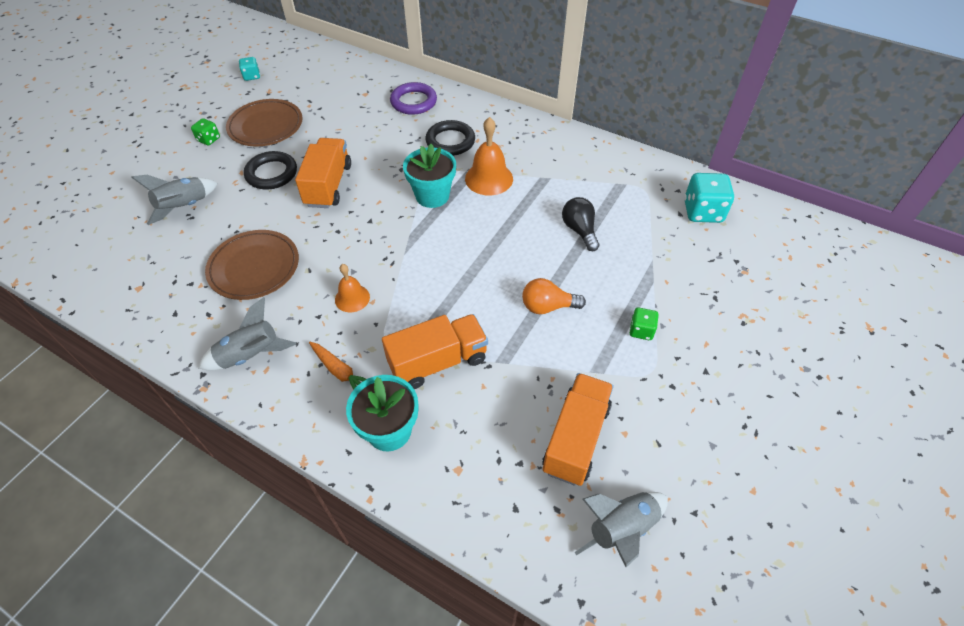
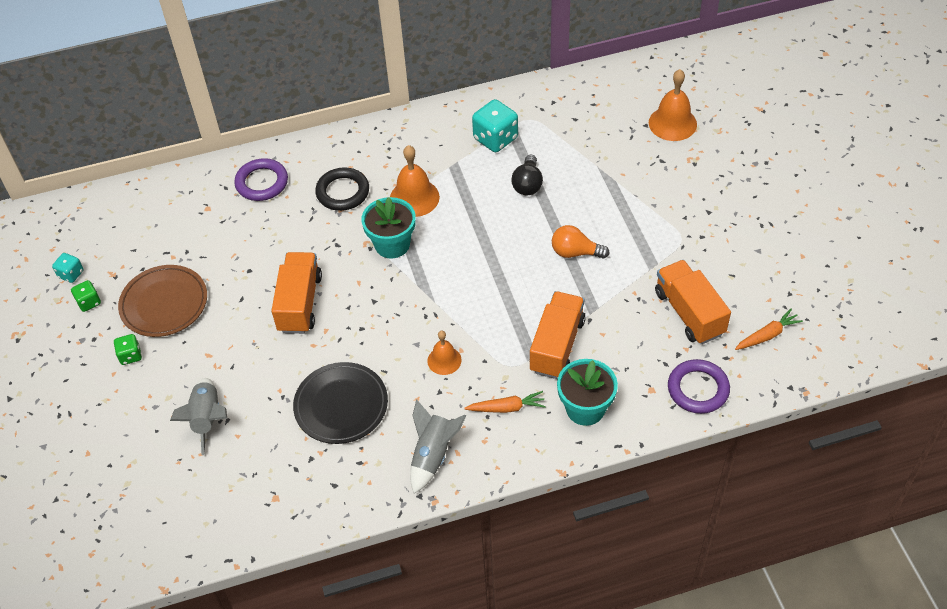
camera: 45 degrees left, 0 degrees up
brown plate [205,230,299,300] -> black plate [293,362,388,444]
black ring [244,151,297,190] -> none
orange truck [295,138,351,208] -> orange truck turned 45 degrees clockwise [271,252,322,334]
orange light bulb [522,278,586,314] -> orange light bulb turned 60 degrees clockwise [552,225,610,259]
black light bulb [562,197,599,251] -> black light bulb turned 105 degrees counterclockwise [511,155,543,195]
grey rocket [575,492,668,567] -> orange carrot [735,309,803,350]
green dice [629,307,659,340] -> green dice moved to [71,280,101,312]
turquoise dice [684,173,734,223] -> turquoise dice moved to [472,99,518,152]
none -> orange bell [649,69,697,141]
none -> purple ring [668,359,730,414]

